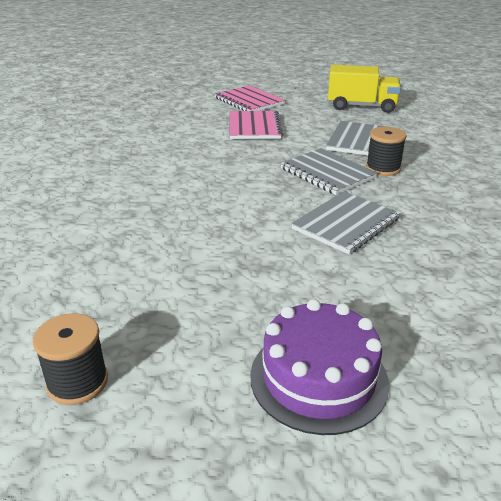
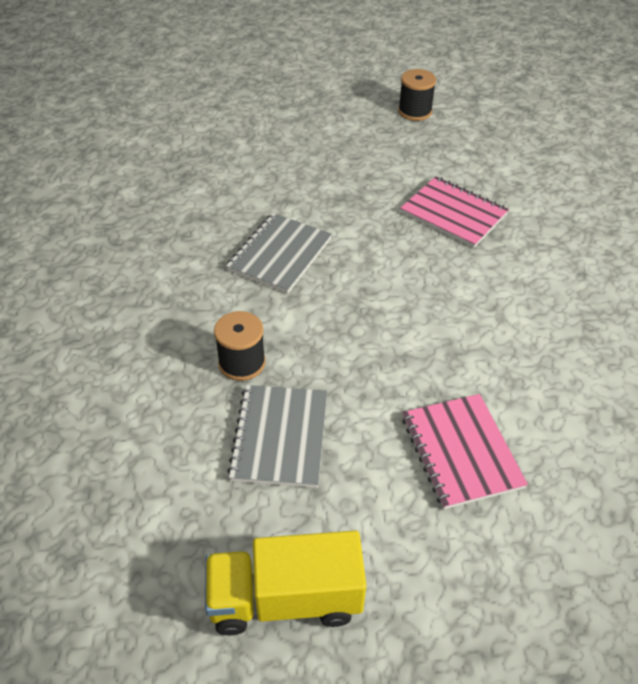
camera: 165 degrees right, 15 degrees up
pink notebook [215,85,285,111] -> pink notebook moved to [400,176,509,248]
purple cake [250,299,389,435] -> none
grey notebook [280,148,377,195] -> none

